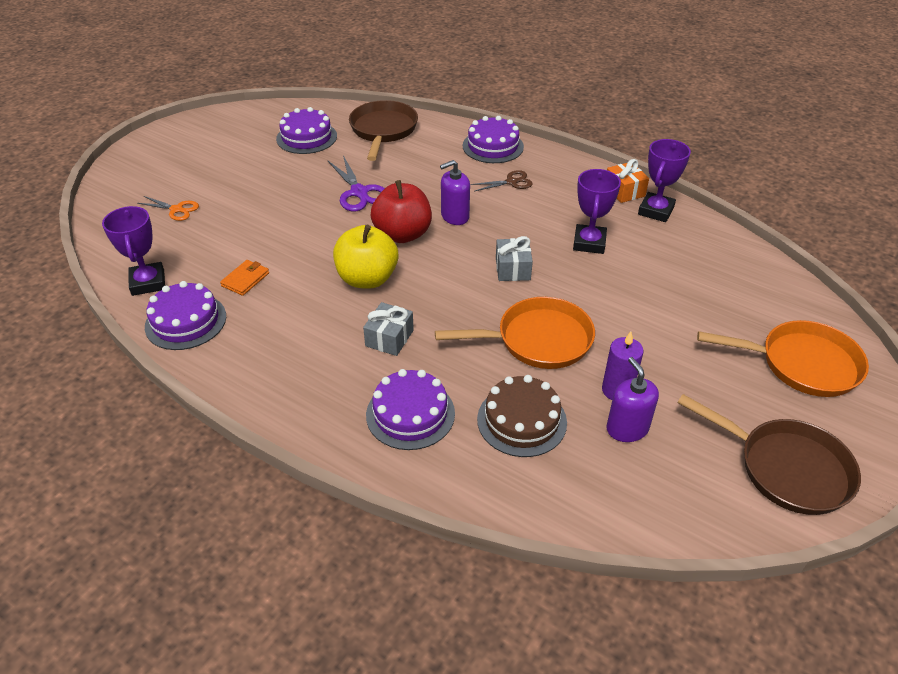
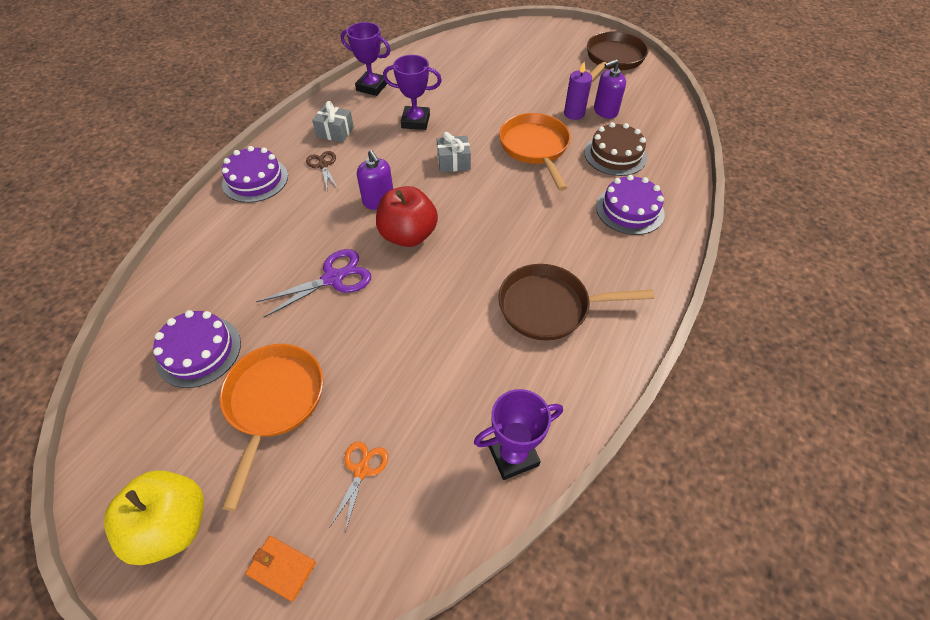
camera: 95 degrees left, 10 degrees up
purple cake [145,281,226,350] -> none
orange wallet [220,260,269,296] -> orange wallet moved to [245,536,316,602]
yellow apple [333,225,398,289] -> yellow apple moved to [104,470,204,565]
brown pan [349,100,418,161] -> brown pan moved to [498,264,654,341]
grey gift [363,302,414,356] -> grey gift moved to [312,101,354,143]
orange gift [607,159,649,203] -> none
orange pan [697,320,869,397] -> orange pan moved to [219,344,323,511]

